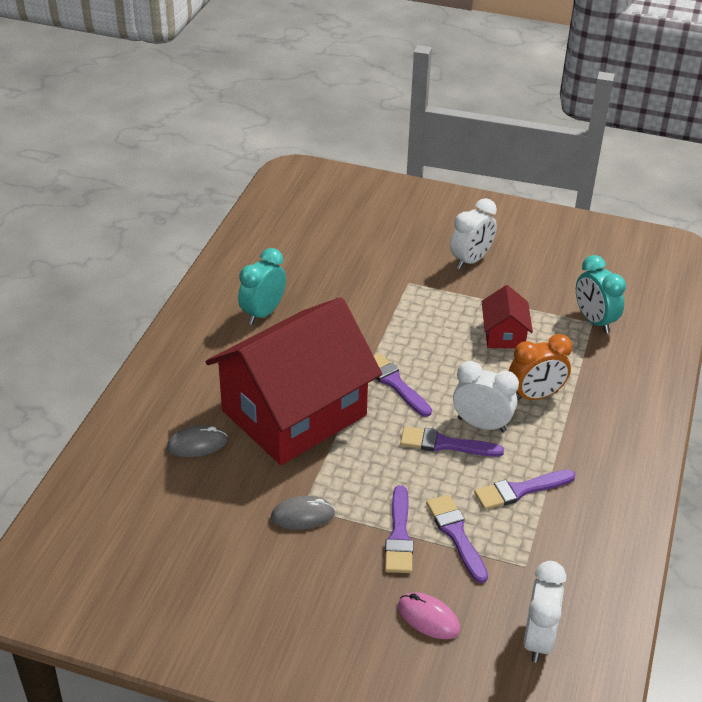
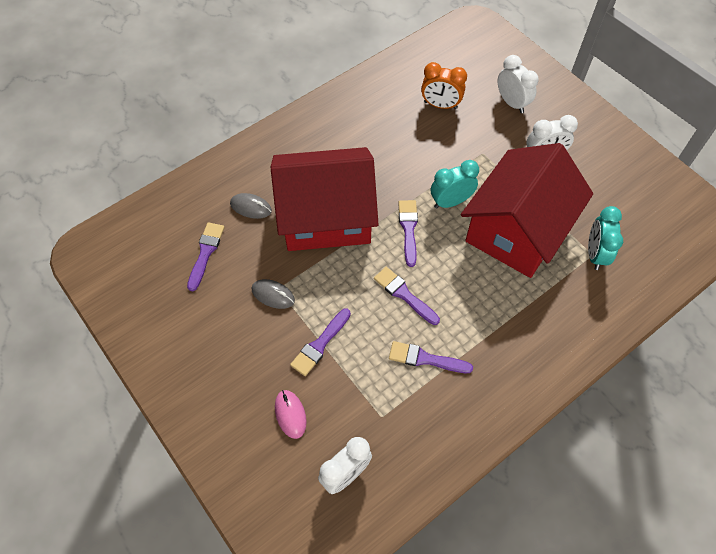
camera: 35 degrees right, 20 degrees up
turquoise clock [238,248,286,325] -> turquoise clock moved to [431,160,479,209]
purple brush [426,495,488,583] -> purple brush moved to [187,222,225,291]
white clock [453,361,519,432] -> white clock moved to [498,55,539,113]
red house [482,285,533,349] -> red house [461,143,593,278], size x2.42
orange clock [509,334,572,401] -> orange clock moved to [421,62,467,109]

